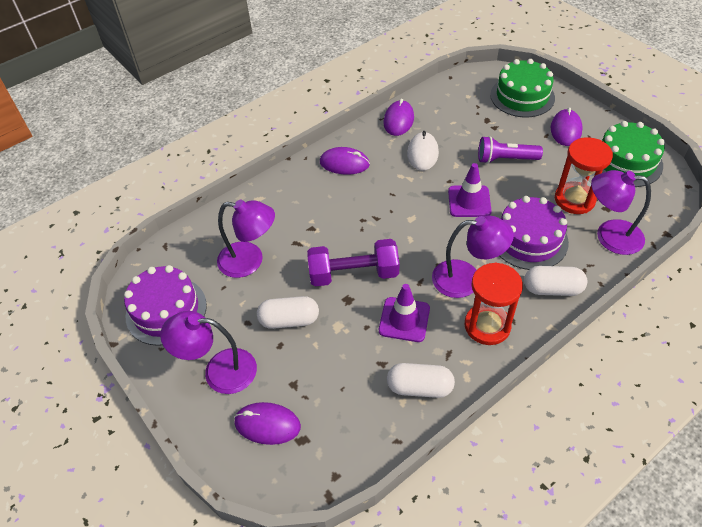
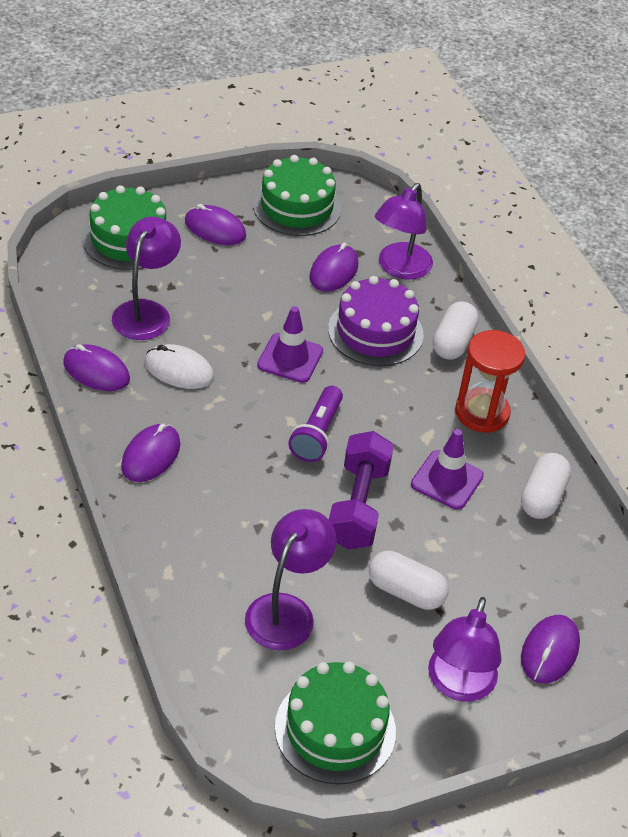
camera: 80 degrees left, 5 degrees down
purple cake [124,265,207,346] -> green cake [275,662,396,785]
white capsule [257,296,319,329] -> white capsule turned 75 degrees counterclockwise [369,551,449,610]
purple lamp [432,216,514,298] -> purple lamp moved to [112,217,181,340]
purple flashlight [478,136,543,164] -> purple flashlight moved to [288,386,343,462]
red hourglass [555,137,613,214] -> purple mouse [309,243,358,292]

